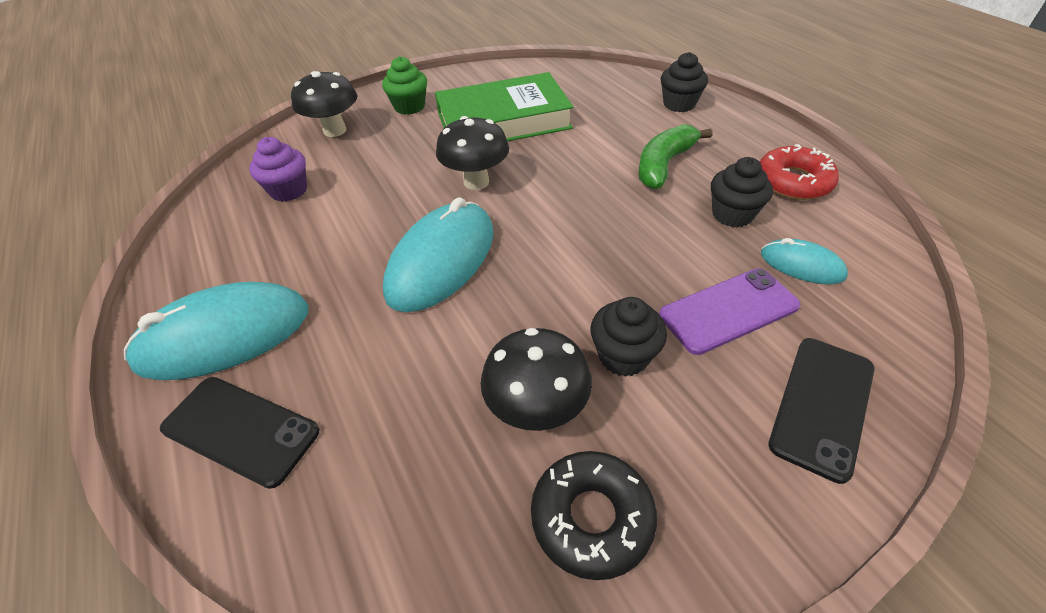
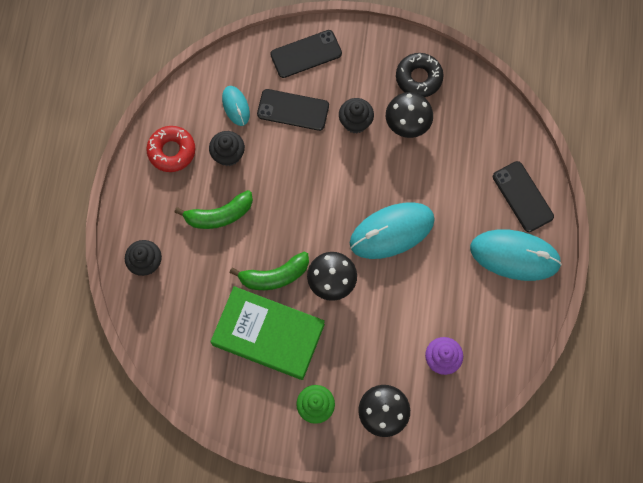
camera: 145 degrees left, 25 degrees up
purple phone [659,268,801,355] -> black phone [257,89,329,131]
none -> green banana [230,252,309,290]

